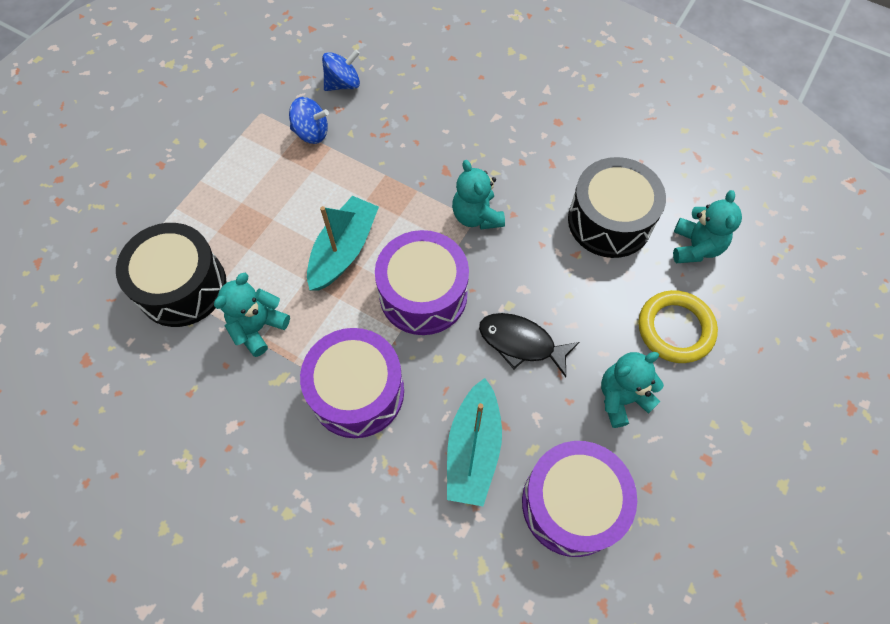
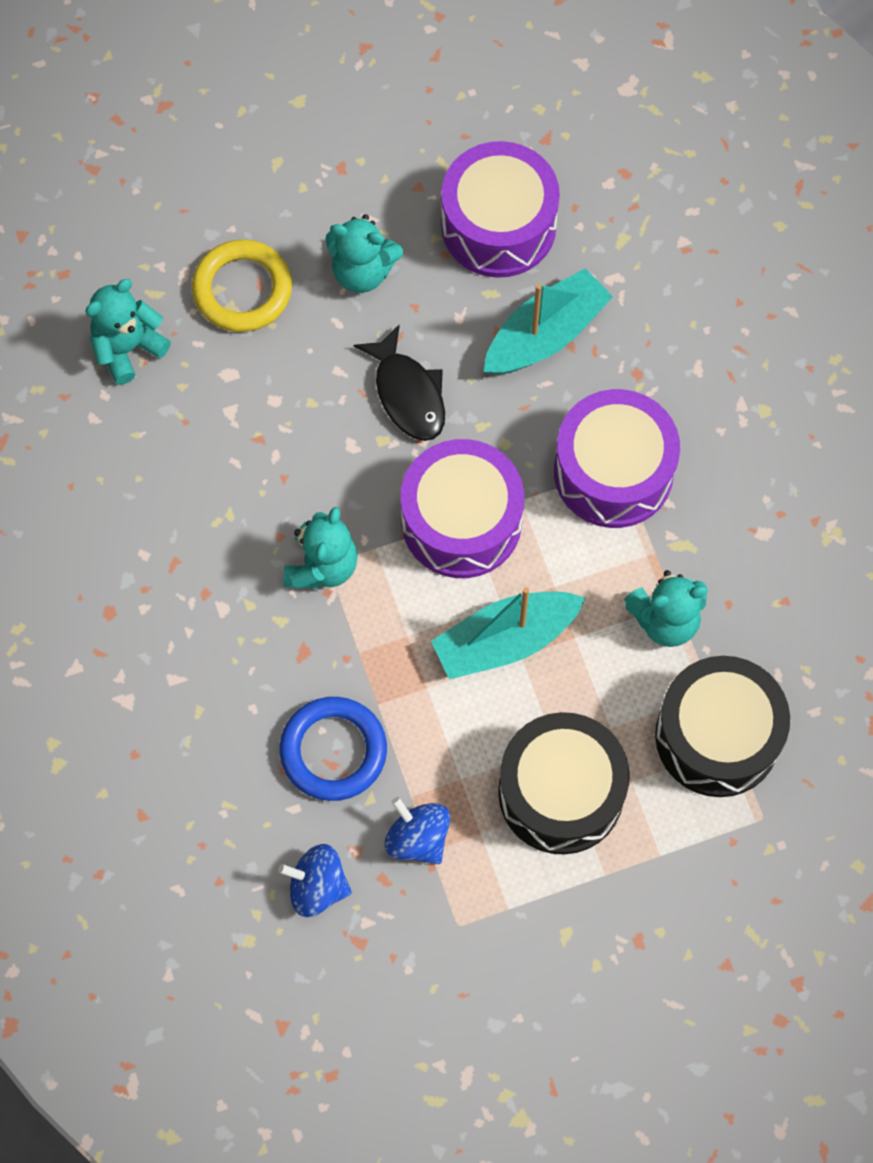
camera: 140 degrees left, 5 degrees up
black drum [568,157,666,258] -> black drum moved to [498,712,630,854]
none -> blue ring [280,697,387,801]

